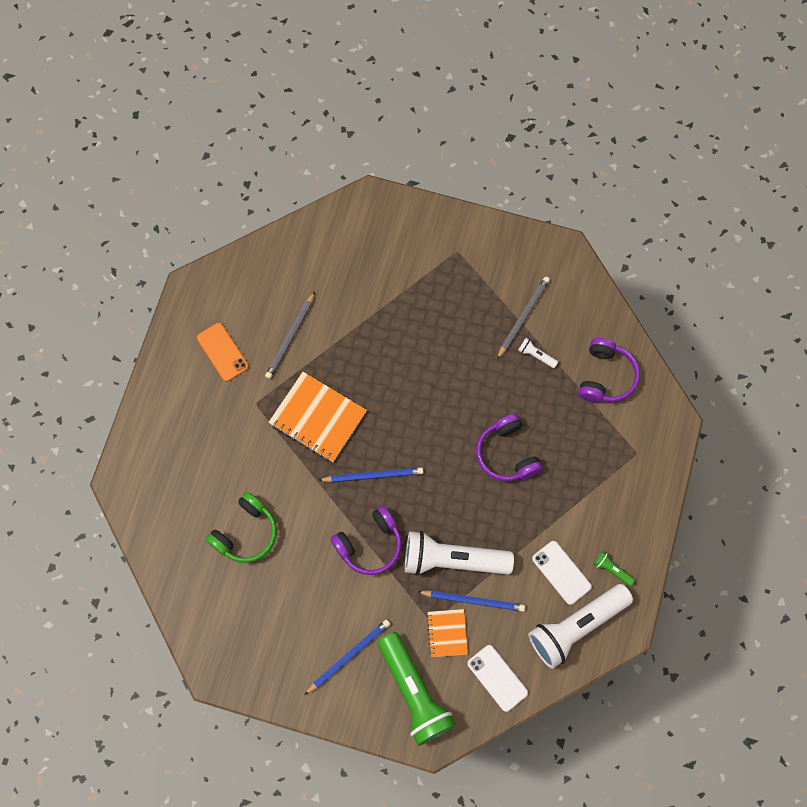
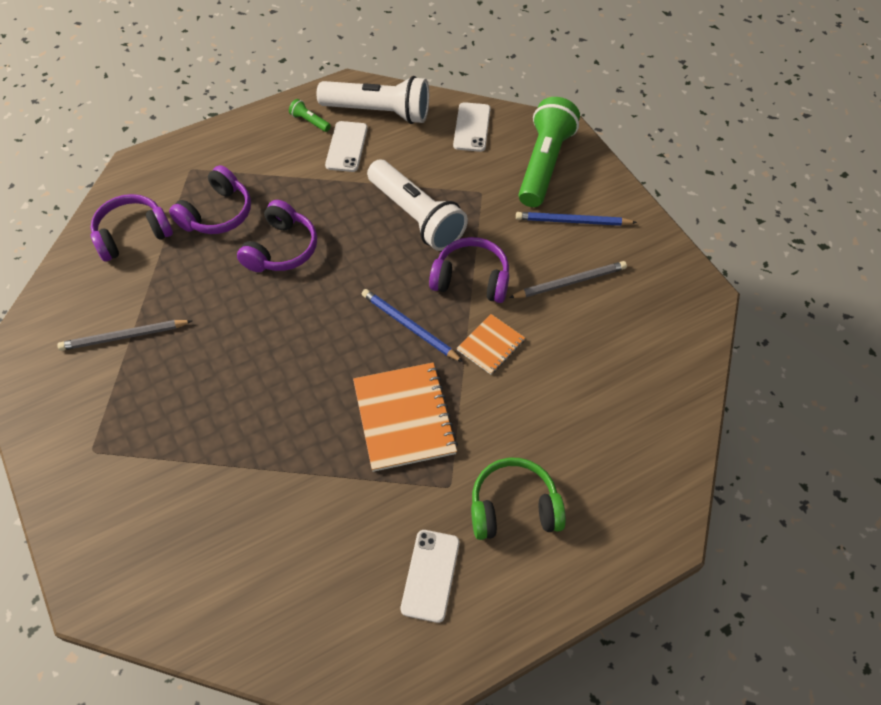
camera: 135 degrees left, 15 degrees down
orange phone [197,323,249,382] -> white phone [401,530,460,623]
green headphones [206,492,277,563] -> green headphones moved to [471,458,566,540]
grey pencil [265,292,315,379] -> grey pencil moved to [509,261,627,298]
blue pencil [418,590,525,612] -> none
orange notebook [427,609,468,657] -> orange notebook moved to [457,314,525,374]
white flashlight [518,338,558,368] -> none
green flashlight [593,551,635,586] -> green flashlight turned 135 degrees clockwise [289,99,331,132]
none -> purple headphones [169,165,251,234]

